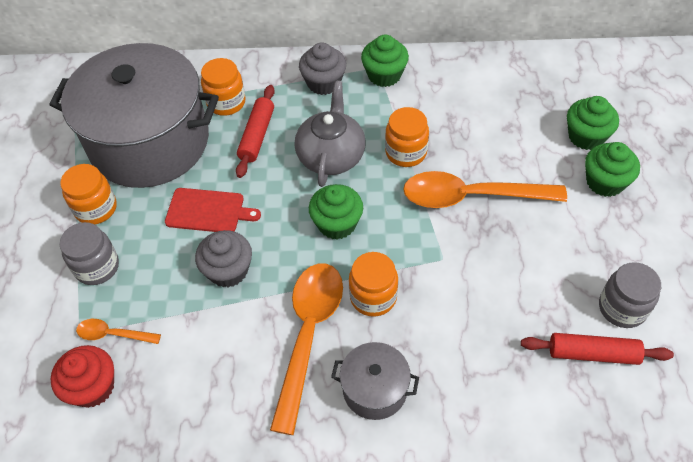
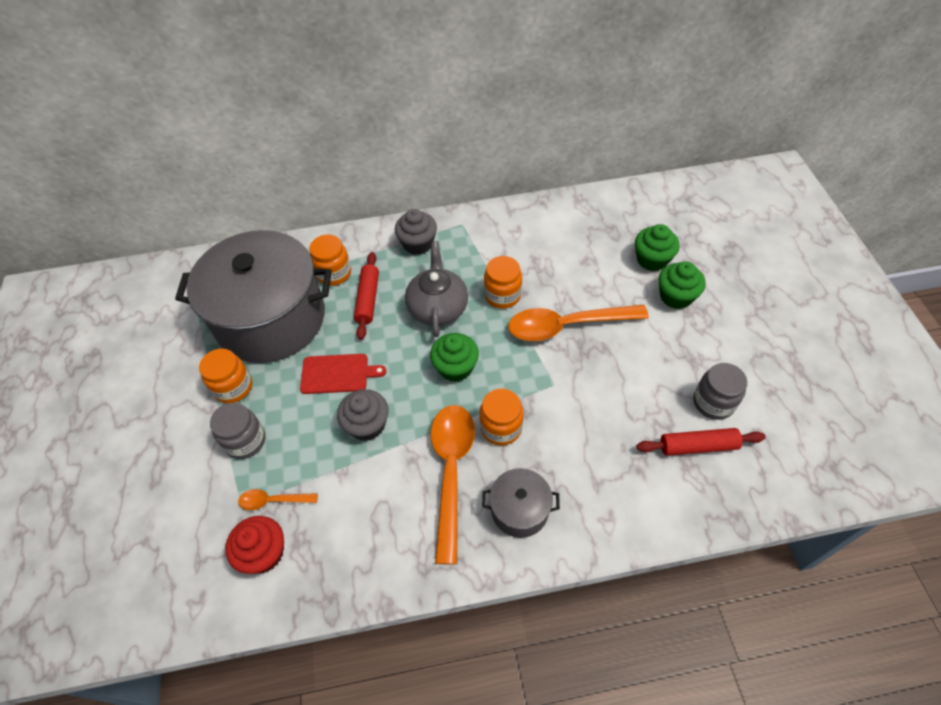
camera: 10 degrees left, 0 degrees up
green cupcake [361,34,409,87] -> none

